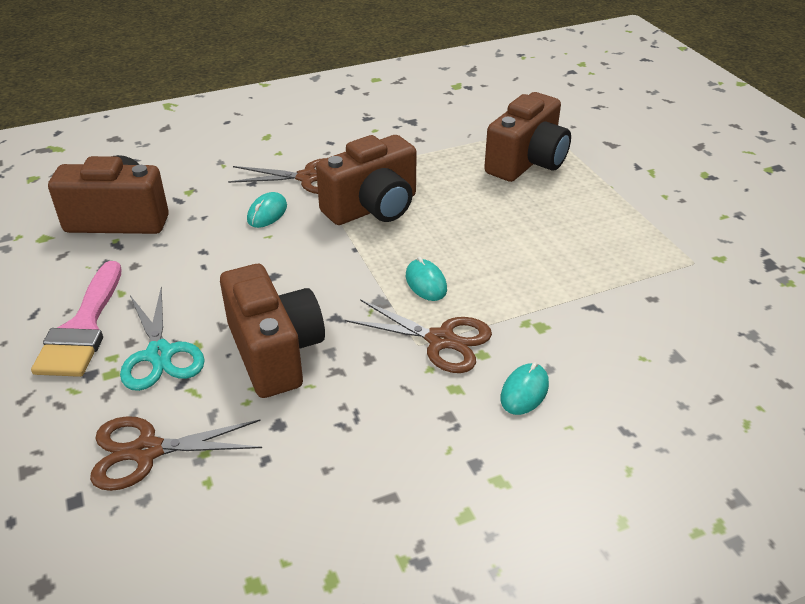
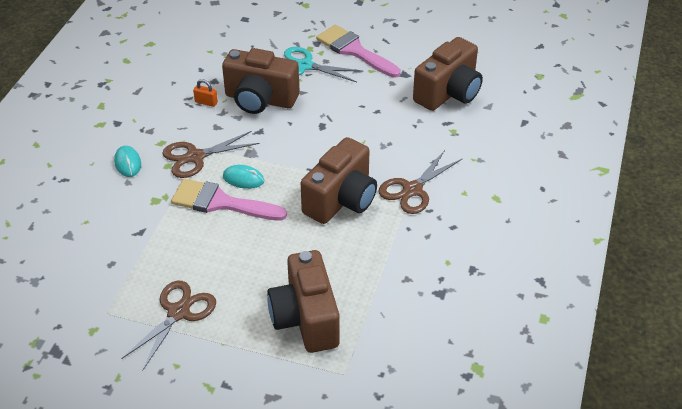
camera: 130 degrees right, 5 degrees up
brown scissors [90,416,262,491] -> brown scissors moved to [121,281,216,371]
turquoise mouse [247,192,287,228] -> none
brown camera [316,135,417,225] -> brown camera turned 150 degrees counterclockwise [301,137,377,224]
none -> pink brush [171,179,287,221]
none -> orange padlock [193,79,218,107]

